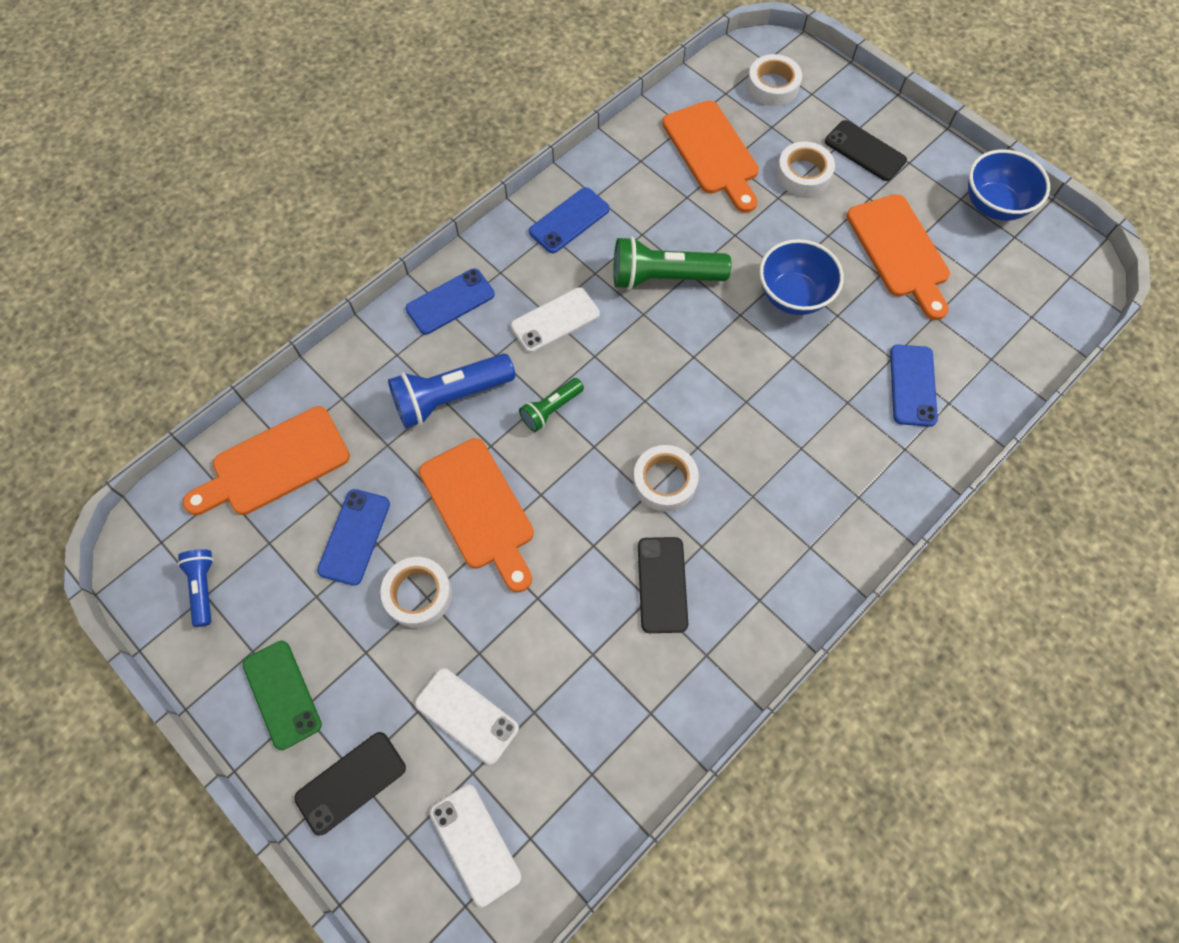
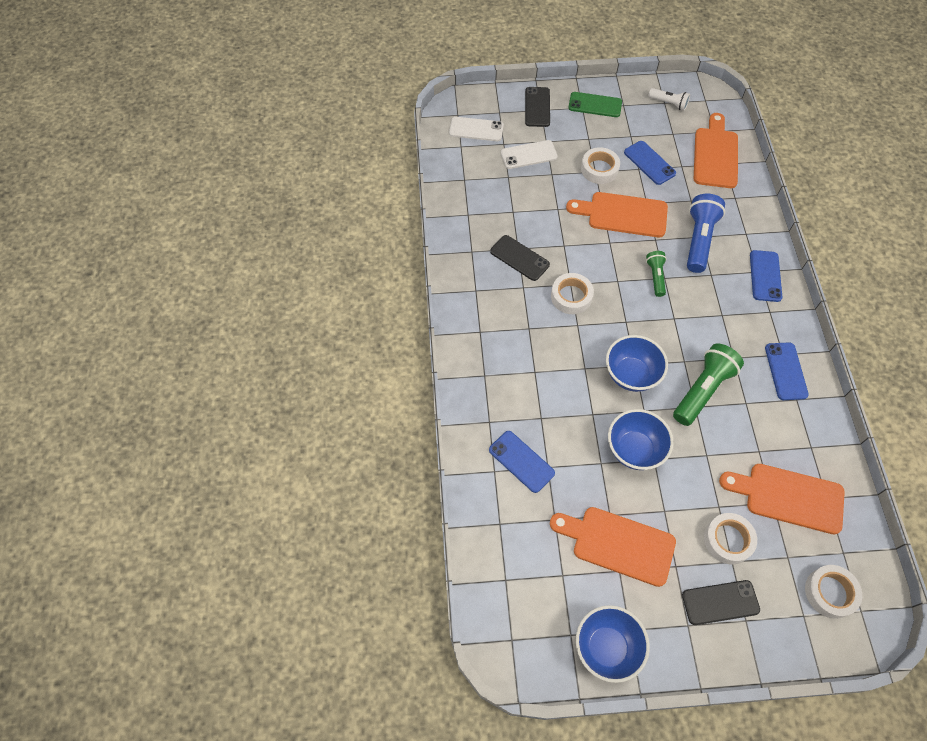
camera: 130 degrees right, 5 degrees down
blue flashlight [178,549,214,627] -> white flashlight [648,88,690,111]
white phone [510,287,600,353] -> none
none -> blue bowl [606,335,668,392]

